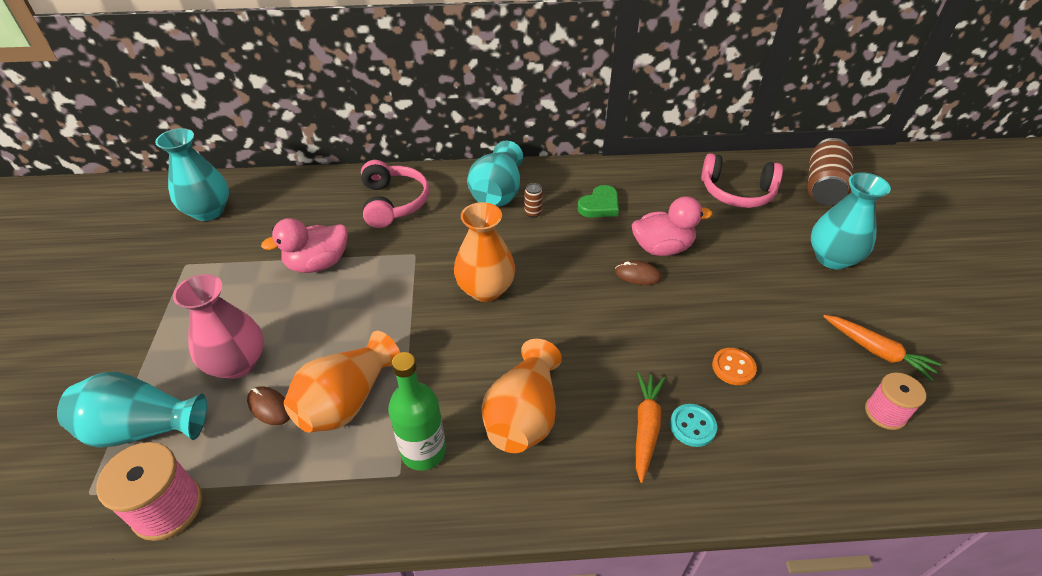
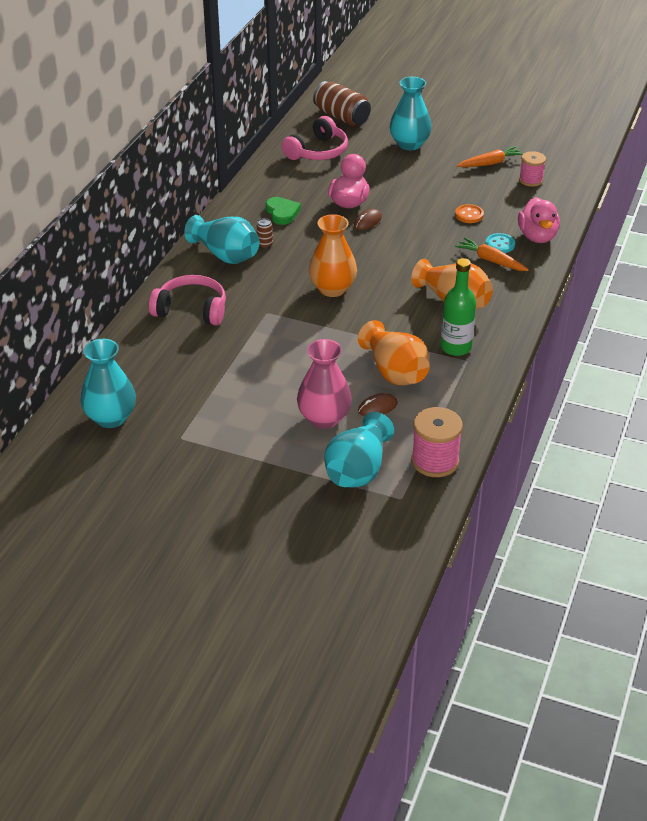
camera: 65 degrees left, 5 degrees down
pink duck [261,218,348,273] -> pink duck moved to [518,197,560,243]

